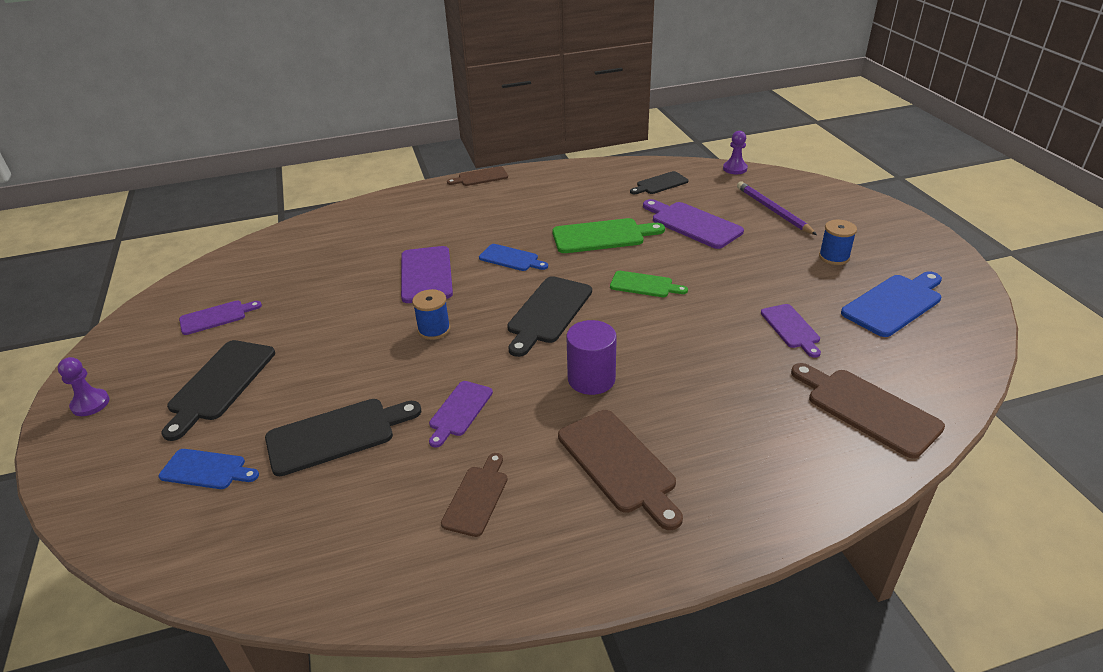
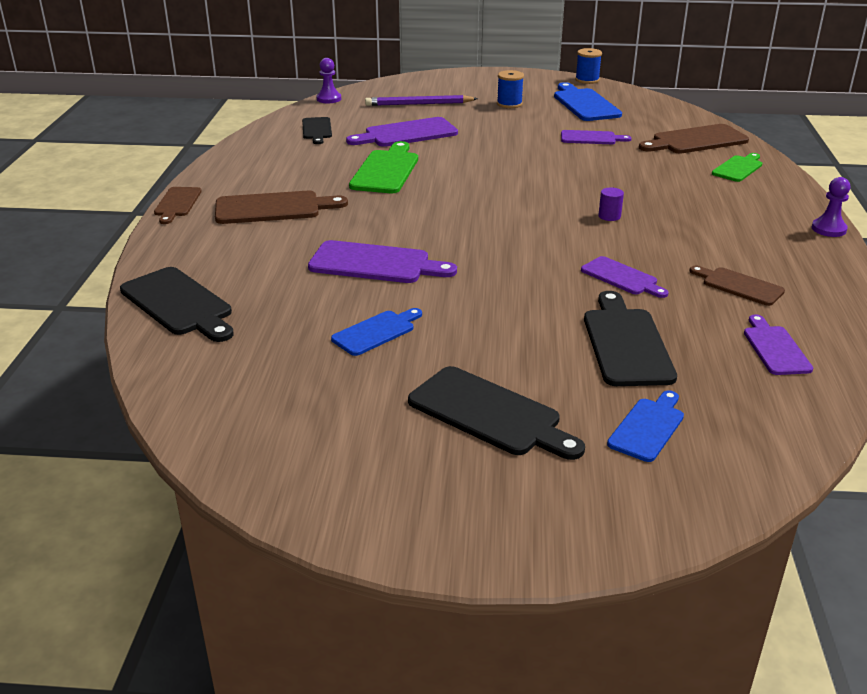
camera: 70 degrees left, 5 degrees down
purple pawn [57,357,110,416] -> purple pawn moved to [812,177,850,237]
purple cutting board [179,301,262,335] -> purple cutting board moved to [744,314,813,375]
blue spool [412,289,451,340] -> blue spool moved to [575,48,602,84]
blue cutting board [479,244,548,271] -> blue cutting board moved to [331,308,422,356]
black cutting board [507,276,592,357] -> black cutting board moved to [120,267,234,342]
brown cutting board [558,410,683,530] -> brown cutting board moved to [215,191,348,224]
purple cylinder [567,320,617,395] -> purple cylinder [598,188,624,221], size x0.50
green cutting board [610,271,688,297] -> green cutting board moved to [712,153,762,182]

